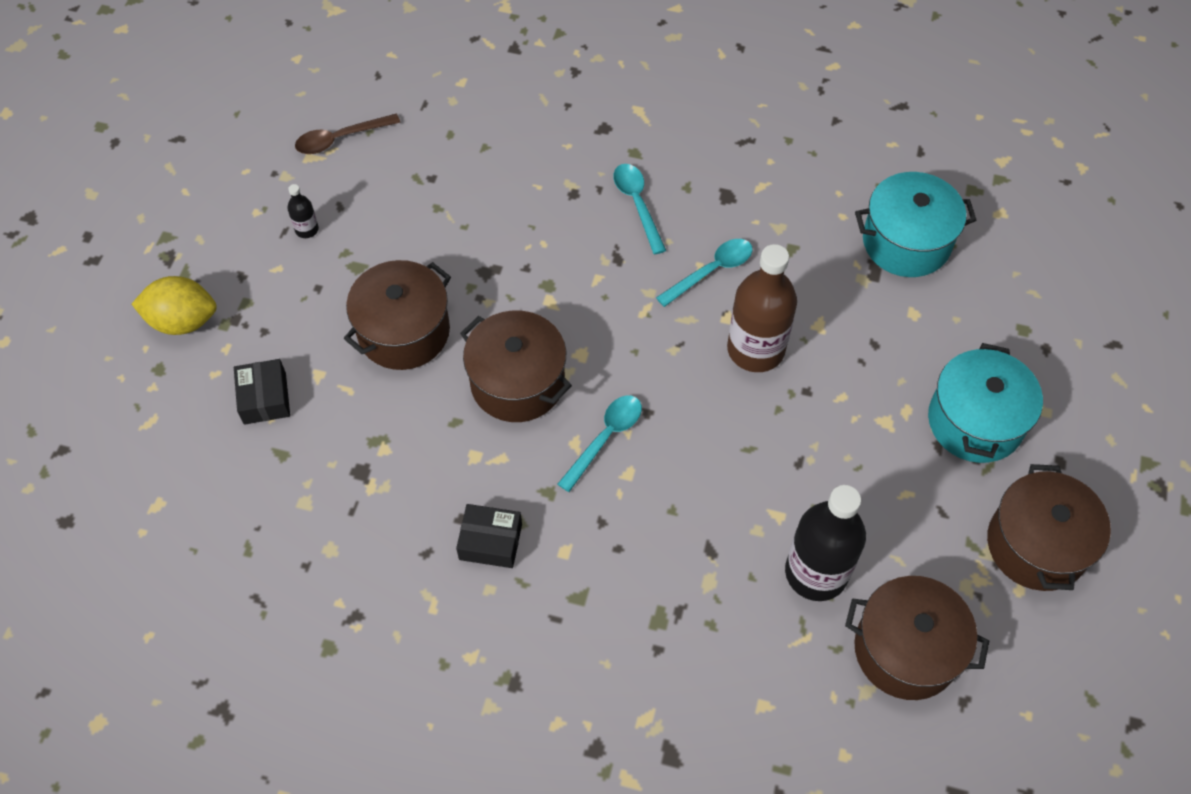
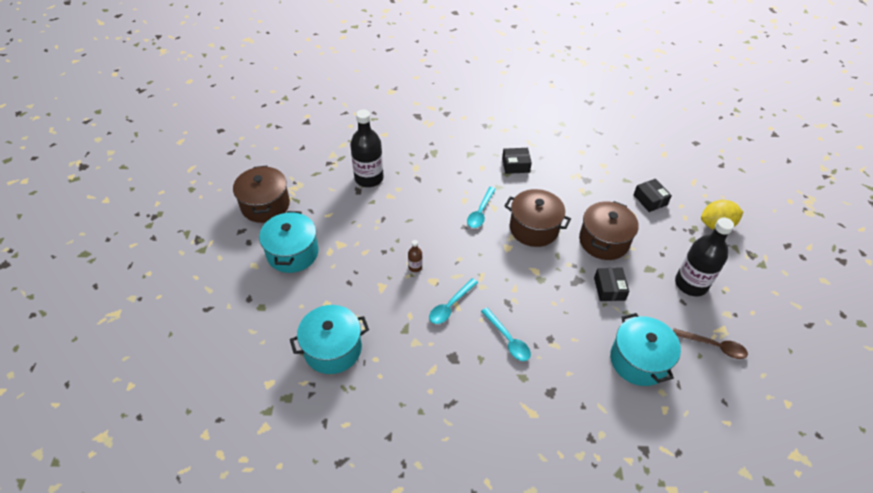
camera: 165 degrees right, 10 degrees down
black bottle [287,184,319,238] -> black bottle [675,218,734,296], size x2.32
brown spoon [295,113,401,154] -> brown spoon turned 60 degrees clockwise [673,328,748,359]
brown bottle [727,244,797,372] -> brown bottle [408,240,422,272], size x0.43
brown pot [845,576,989,700] -> none
none -> black box [594,268,630,301]
none -> turquoise pot [610,313,681,386]

